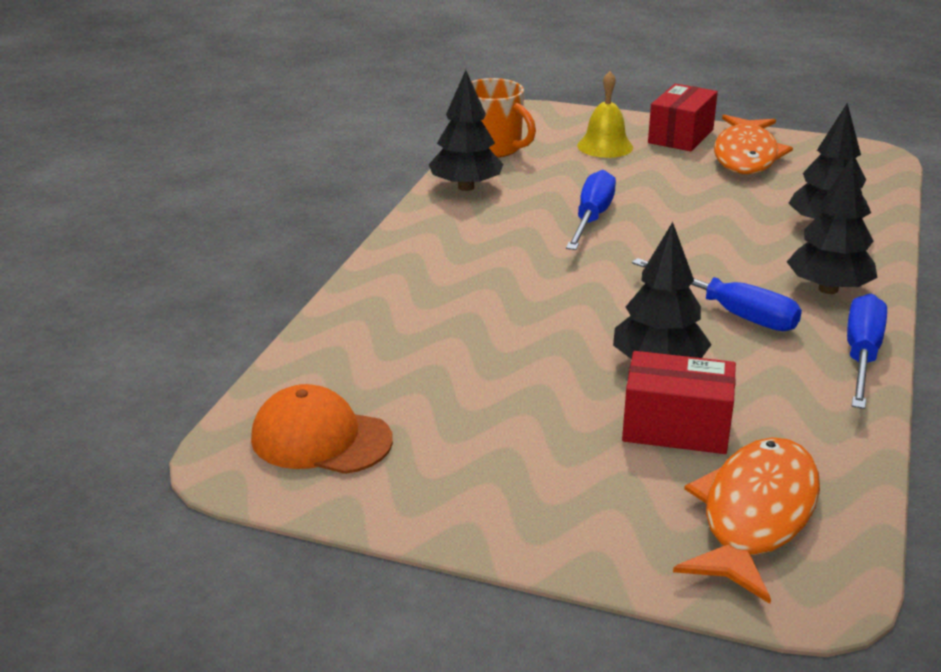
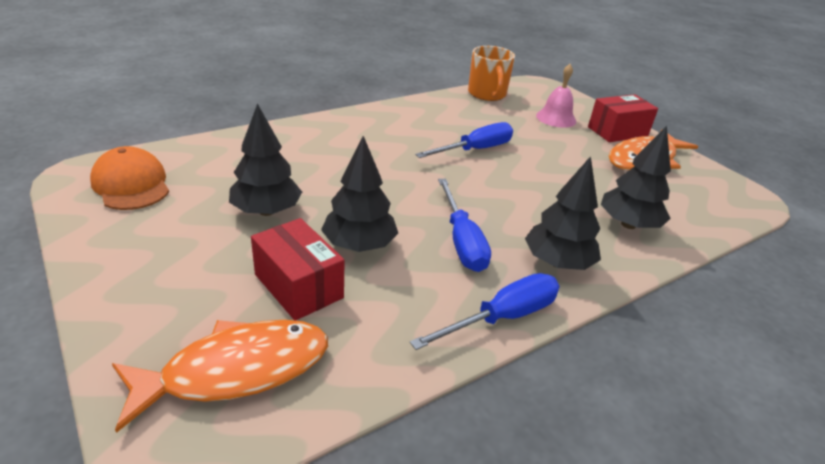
camera: 35 degrees right, 5 degrees up
black tree [429,70,503,191] -> black tree moved to [229,103,302,216]
yellow bell [577,71,633,158] -> pink bell [536,64,576,128]

